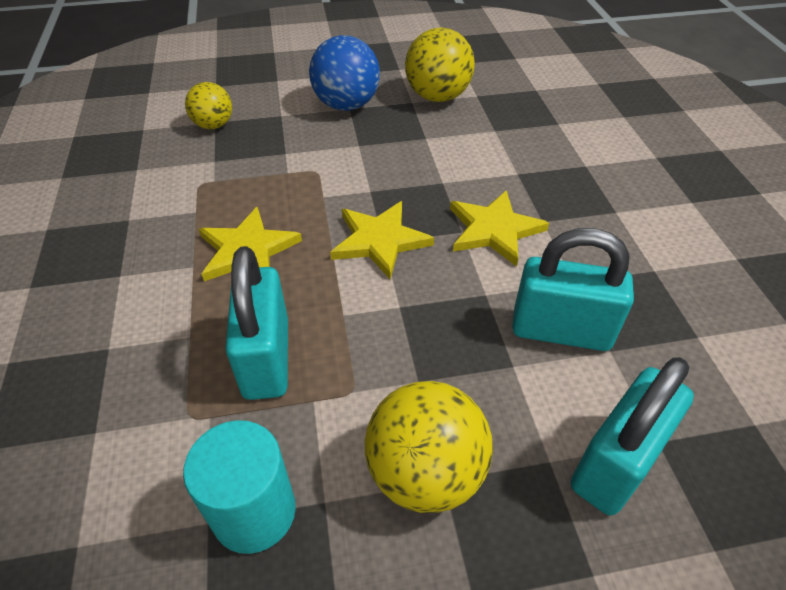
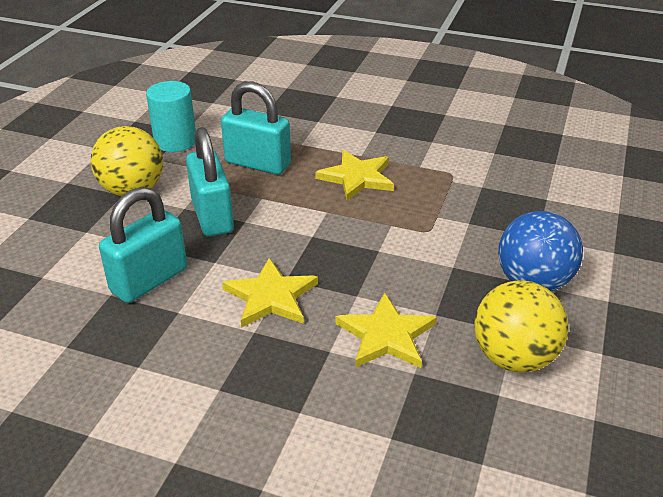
camera: 120 degrees right, 10 degrees down
yellow ball [185,82,232,129] -> none
yellow star [330,201,434,279] -> yellow star moved to [336,292,437,368]
turquoise padlock [571,357,694,516] -> turquoise padlock moved to [186,127,234,237]

